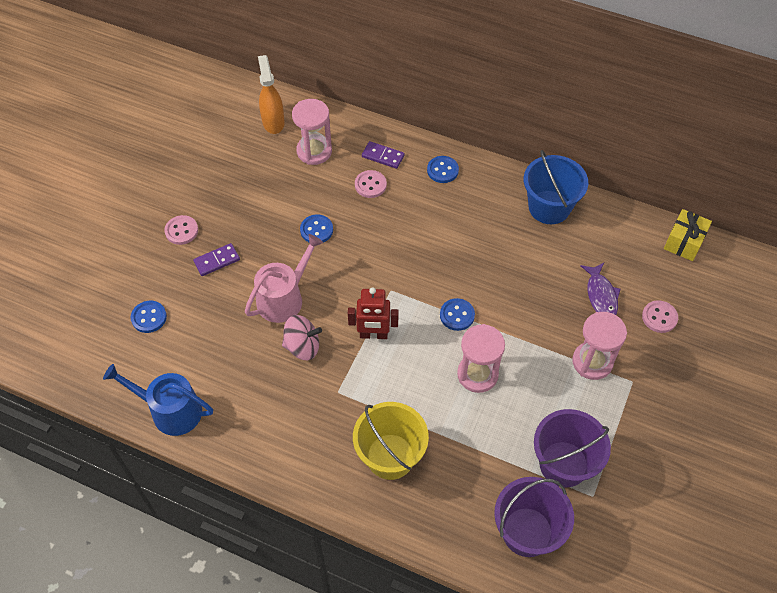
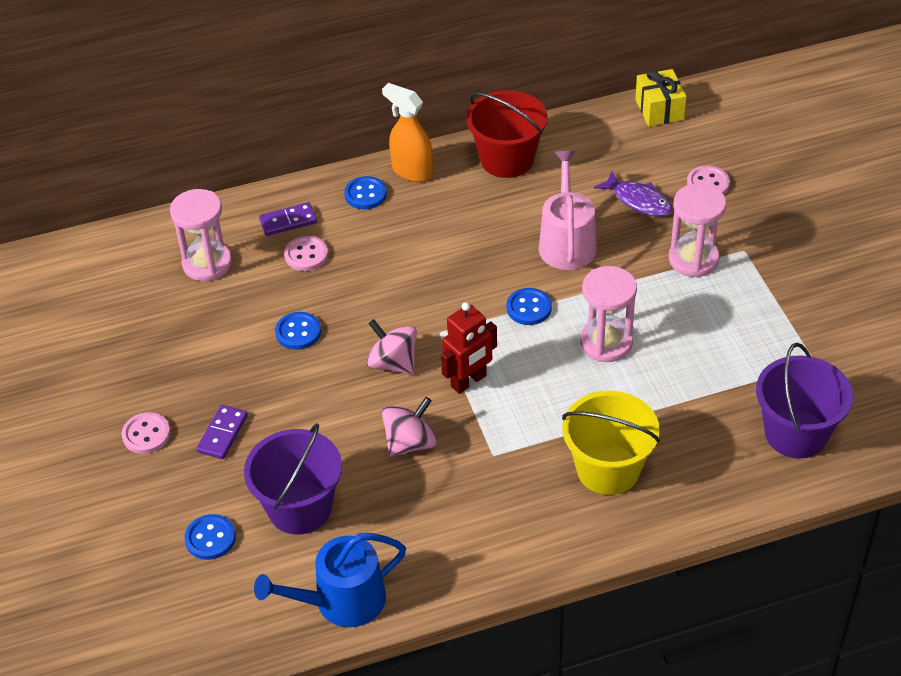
camera: 40 degrees left, 10 degrees down
pink watering can [245,234,323,323] -> pink watering can moved to [539,151,597,270]
orange spray bottle [258,55,285,134] -> orange spray bottle moved to [382,83,433,182]
blue bucket [524,150,588,224] -> red bucket [466,90,548,178]
purple bucket [534,409,611,487] -> purple bucket moved to [244,423,342,534]
none -> pink spinning top [366,319,417,375]

